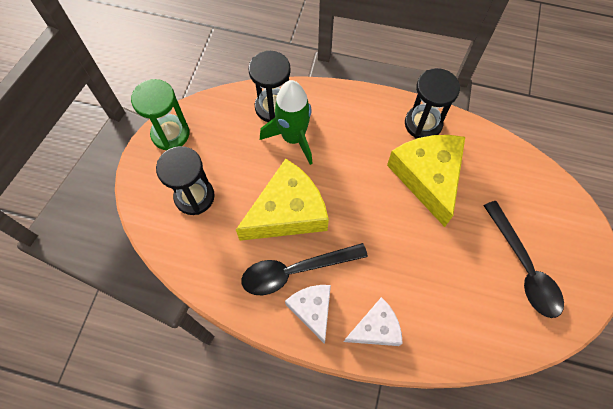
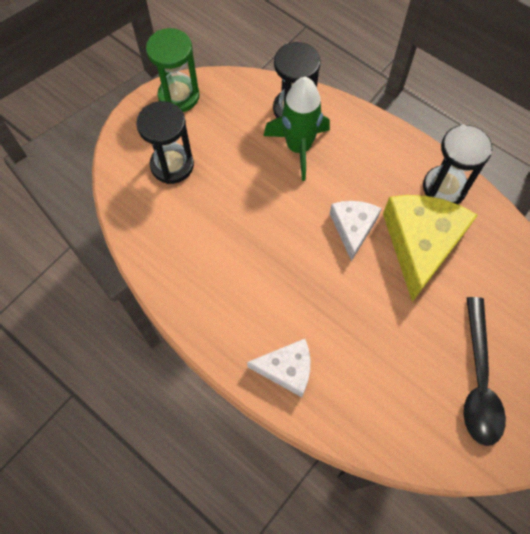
camera: 25 degrees right, 0 degrees up
yellow cheese [236,159,329,241] -> none
black spoon [241,243,368,295] -> none
white cheese [285,285,331,344] -> white cheese moved to [330,201,382,262]

